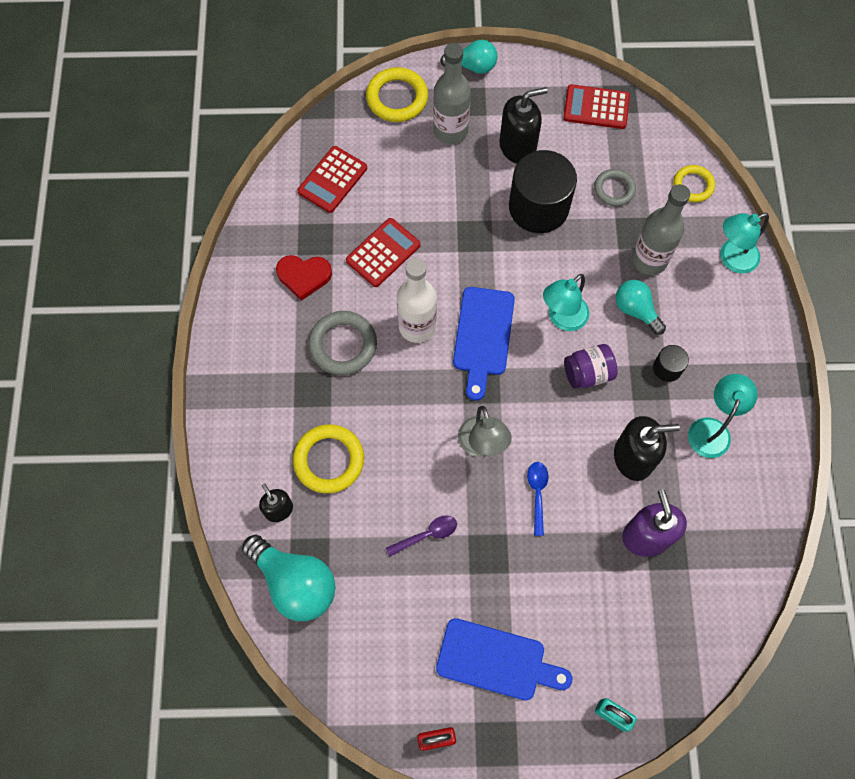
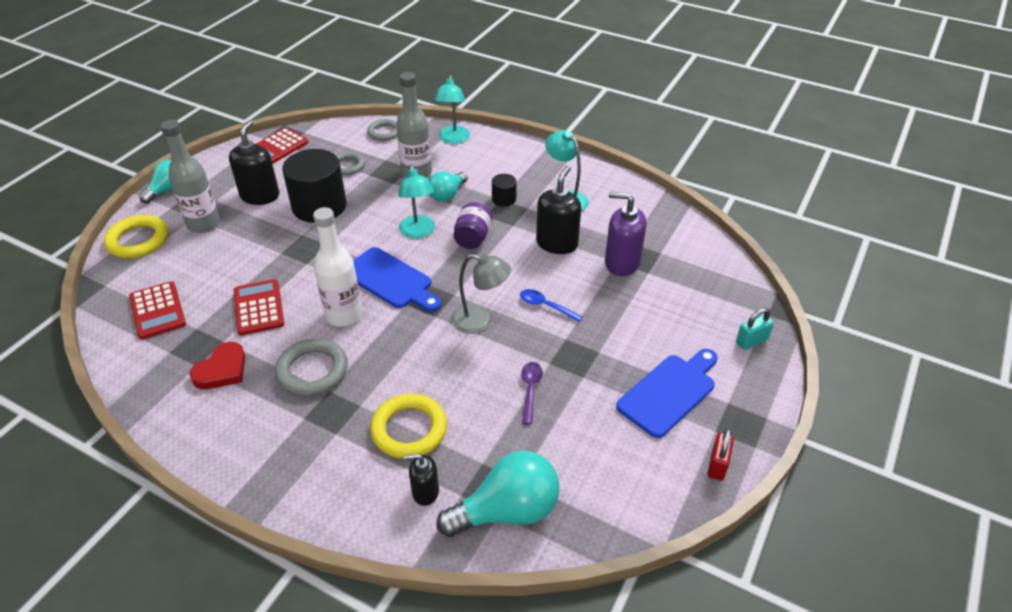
camera: 60 degrees left, 25 degrees down
turquoise light bulb [616,280,666,335] -> turquoise light bulb turned 45 degrees counterclockwise [429,171,468,202]
yellow ring [673,165,715,202] -> grey ring [367,119,397,141]

